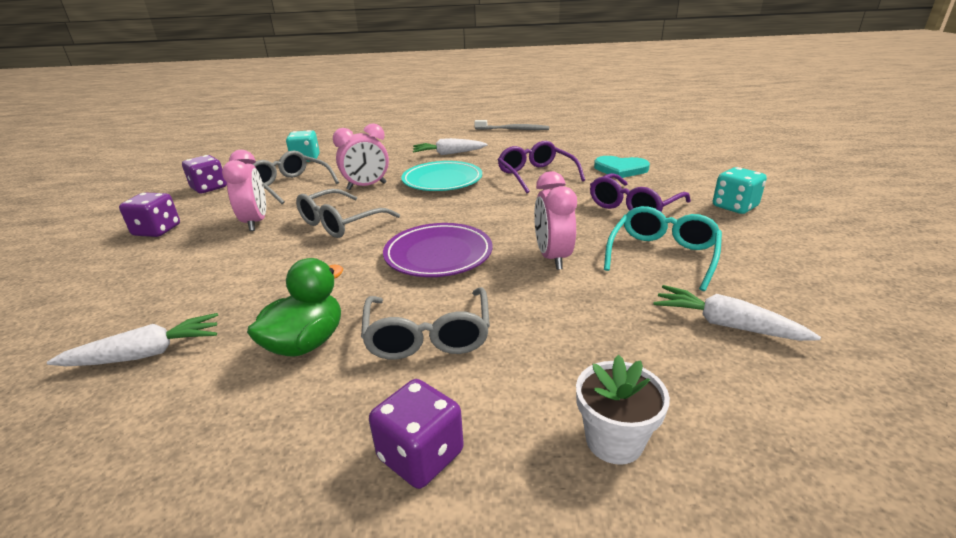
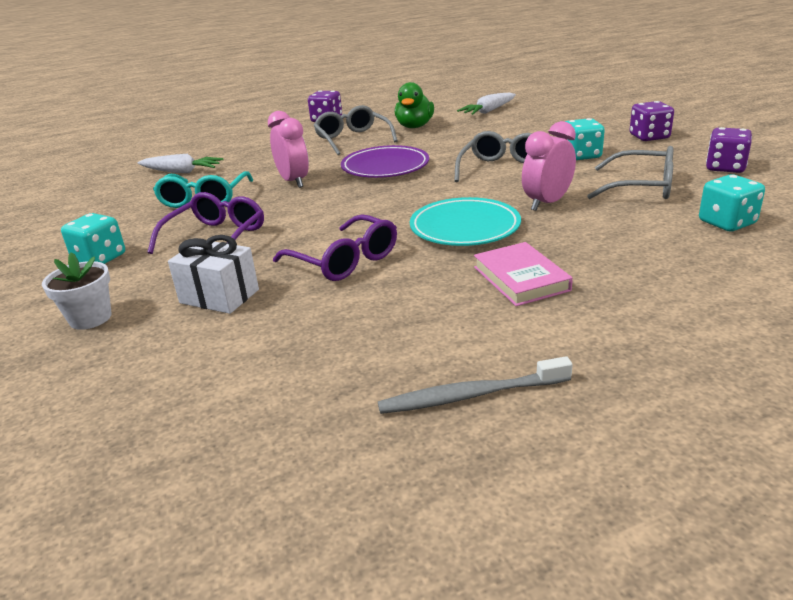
camera: 160 degrees right, 0 degrees up
pink clock [222,150,266,231] -> turquoise dice [565,118,605,160]
white carrot [413,138,487,155] -> pink book [474,242,573,306]
white flower pot [576,355,670,465] -> white flower pot moved to [42,252,112,330]
turquoise heart [594,156,650,178] -> white gift [168,235,259,314]

